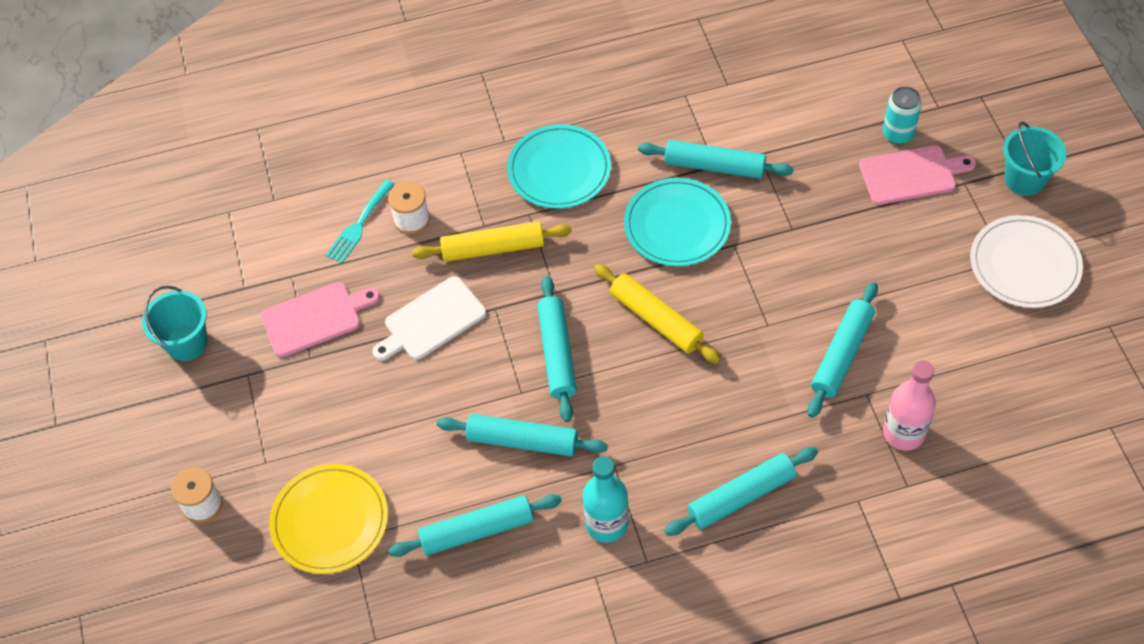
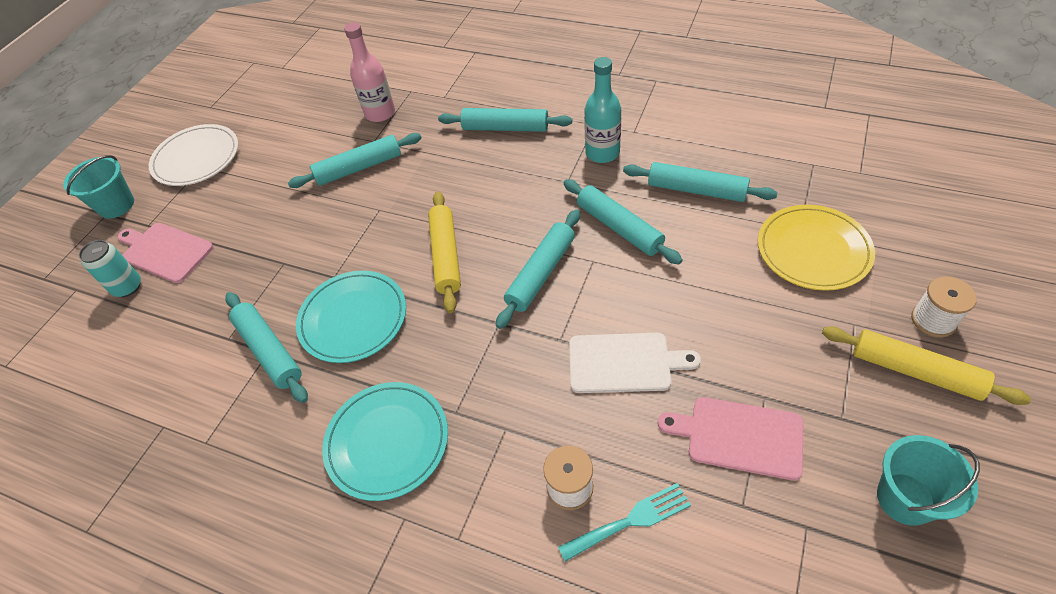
camera: 140 degrees left, 5 degrees down
yellow rolling pin [412,222,572,262] -> yellow rolling pin moved to [822,326,1031,405]

